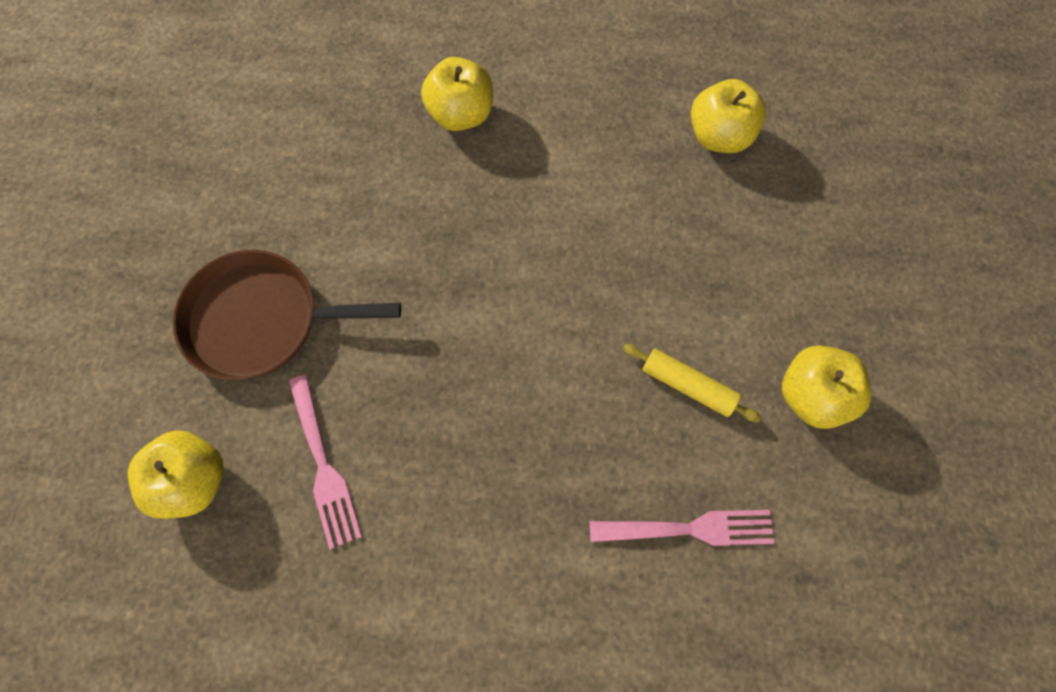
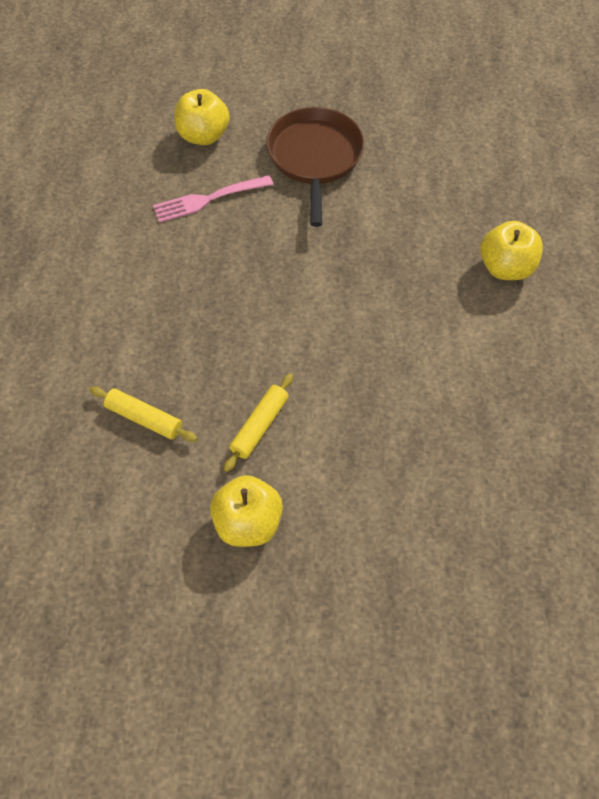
camera: 90 degrees right, 10 degrees down
pink fork [589,510,774,546] -> yellow rolling pin [90,387,197,442]
yellow apple [691,79,766,153] -> none

